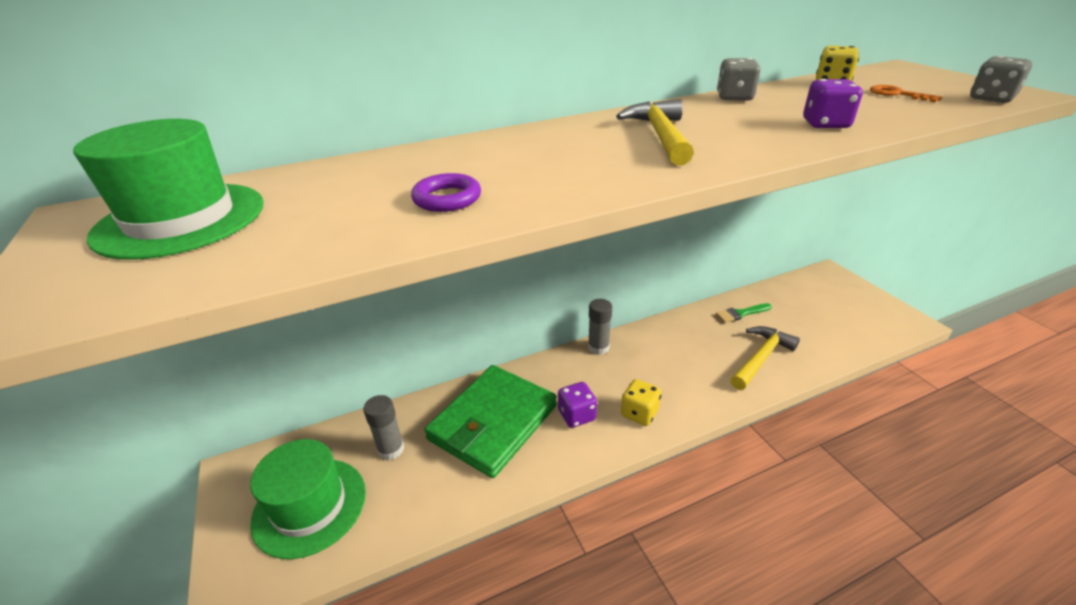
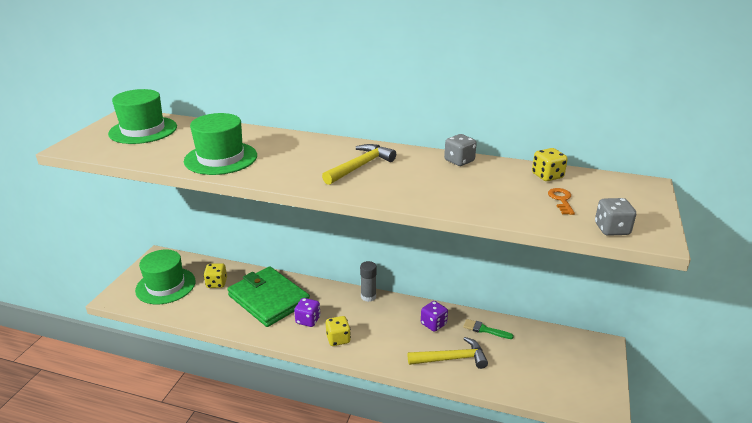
camera: 40 degrees right, 5 degrees down
grey glue stick [363,395,404,460] -> yellow dice [204,263,227,288]
purple ring [411,173,481,212] -> green hat [184,113,257,175]
green wallet [424,365,557,478] -> green wallet turned 60 degrees clockwise [227,266,310,327]
purple dice [803,79,863,129] -> purple dice moved to [421,301,448,332]

